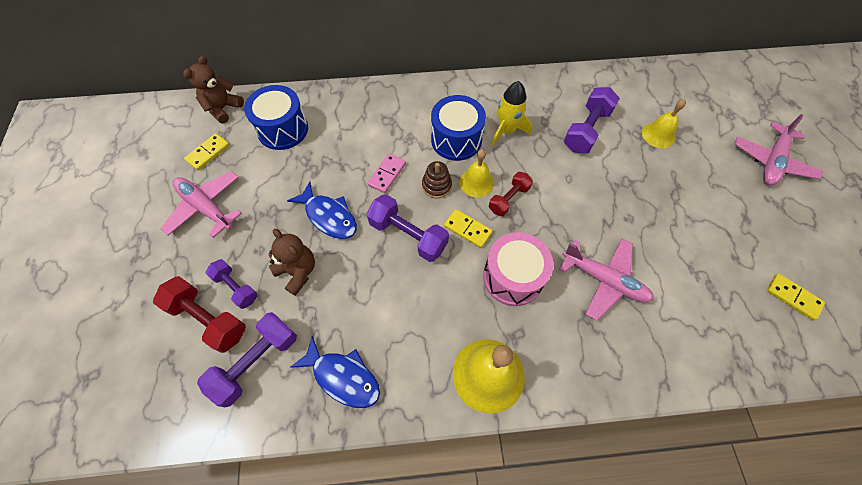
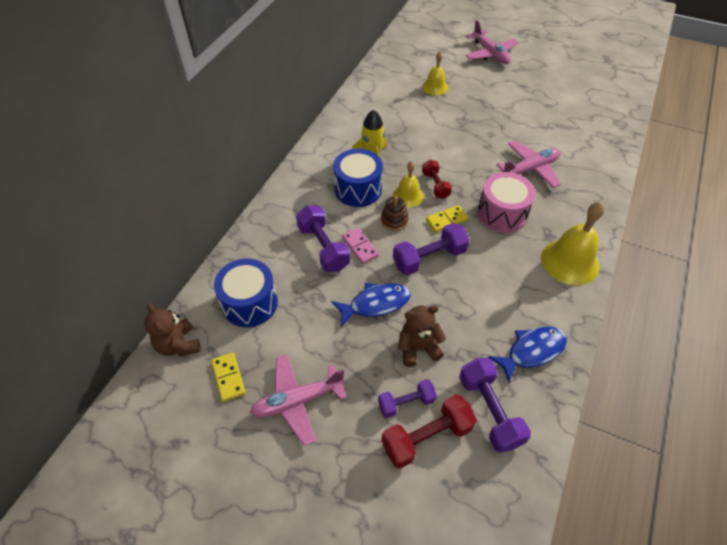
camera: 60 degrees left, 10 degrees down
purple dumbbell [564,87,620,153] -> purple dumbbell moved to [296,205,350,272]
yellow domino [767,273,825,320] -> none

